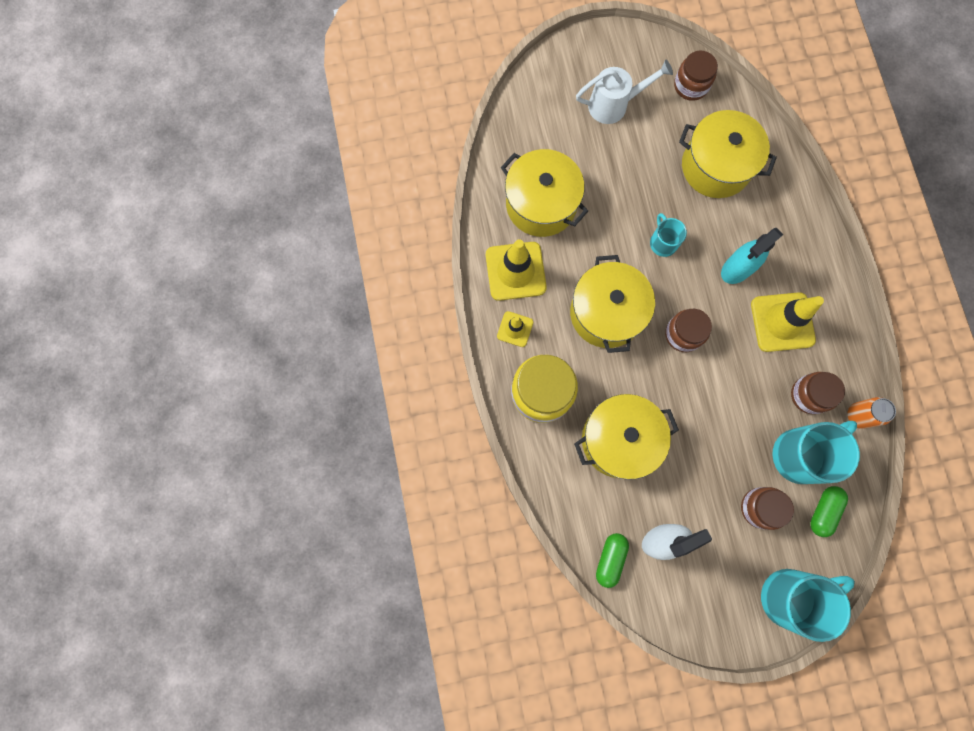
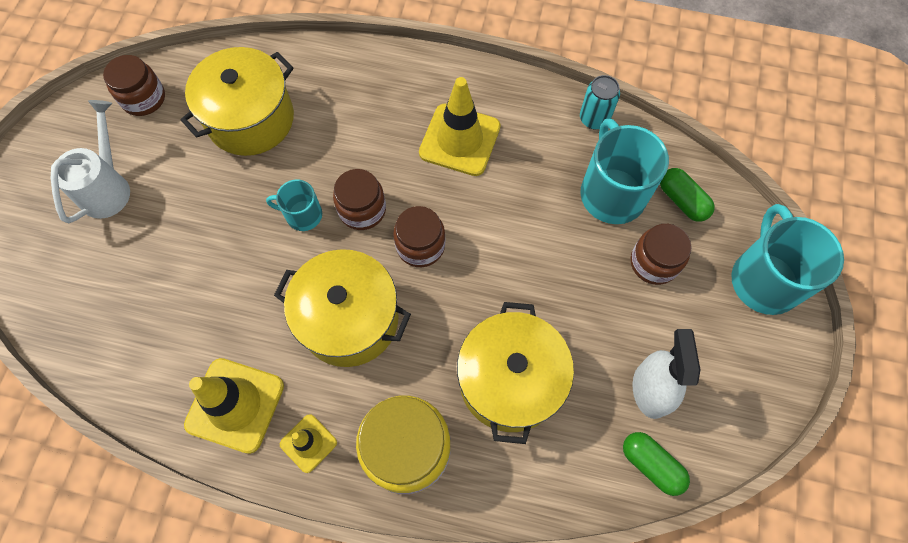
camera: 65 degrees left, 10 degrees down
yellow pot [501,149,588,237] -> none
turquoise spray bottle [721,228,784,284] -> none
brown jar [791,372,845,414] -> brown jar moved to [333,169,386,230]
orange can [847,397,896,429] -> turquoise can [580,75,620,129]

